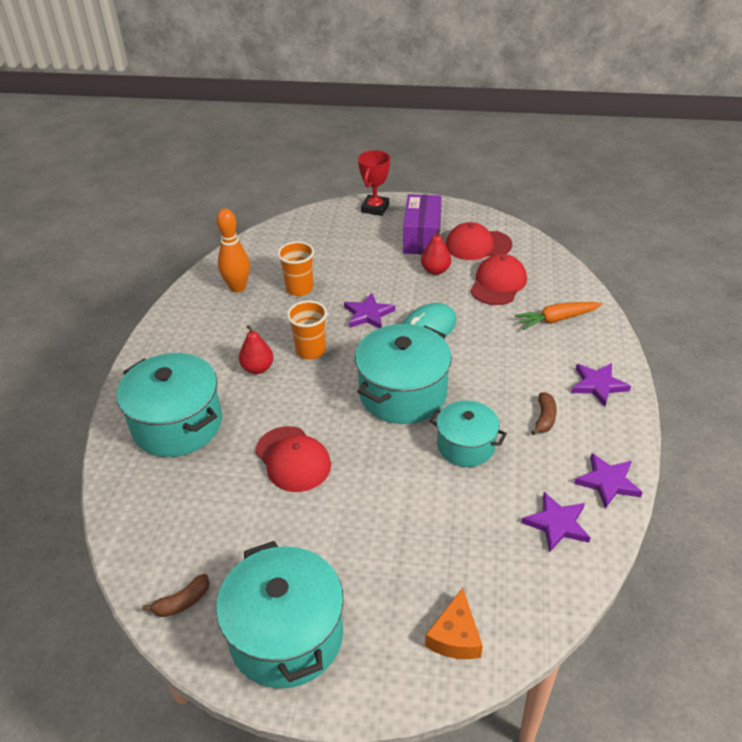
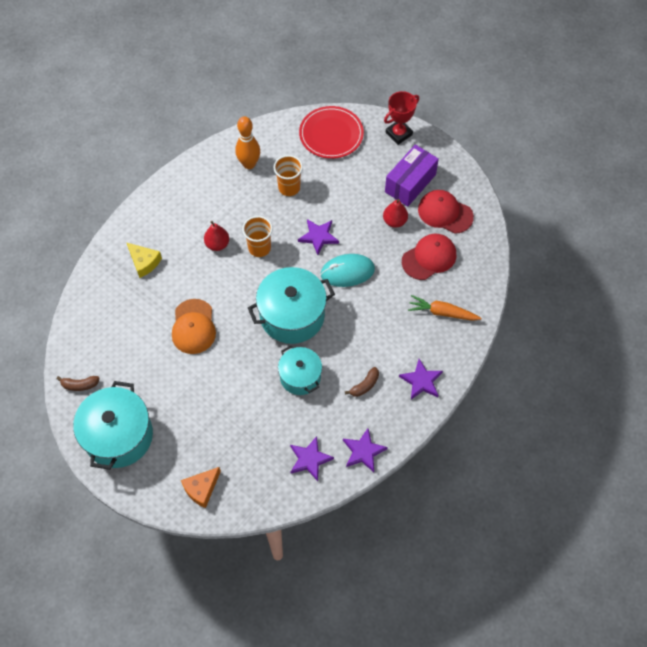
camera: 30 degrees right, 20 degrees up
turquoise pot [116,353,222,457] -> yellow cheese [126,242,162,278]
red cap [255,426,331,492] -> orange cap [172,299,216,354]
none -> red plate [299,106,364,159]

